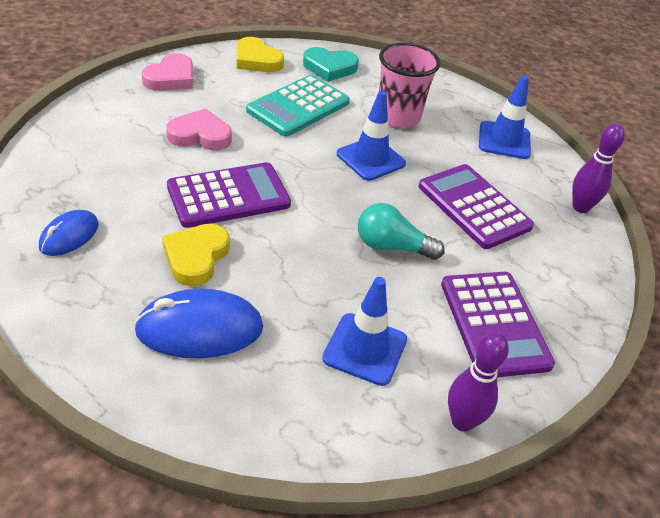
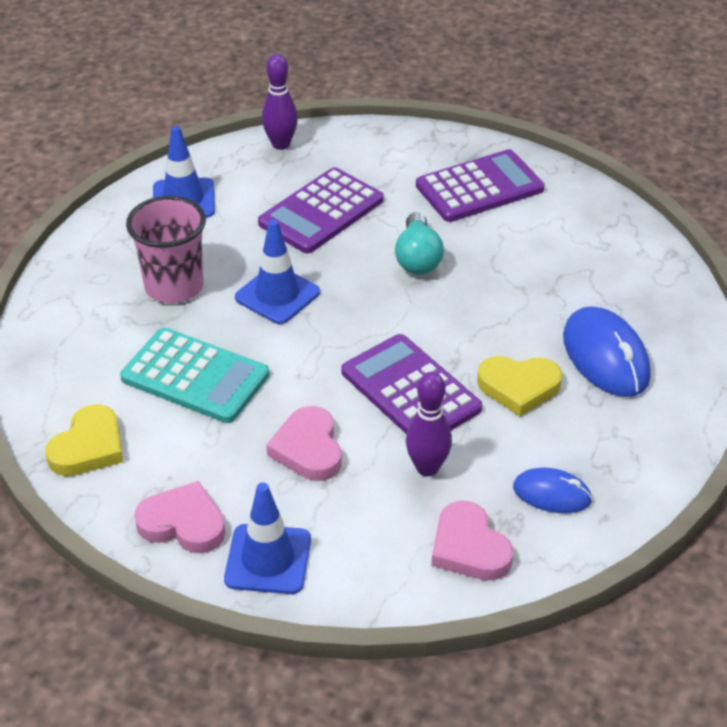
camera: 100 degrees left, 0 degrees up
turquoise heart [303,47,359,82] -> none
blue traffic cone [322,277,407,386] -> blue traffic cone moved to [224,483,311,594]
purple bowling pin [448,332,509,432] -> purple bowling pin moved to [406,372,452,477]
none -> pink heart [431,501,513,580]

